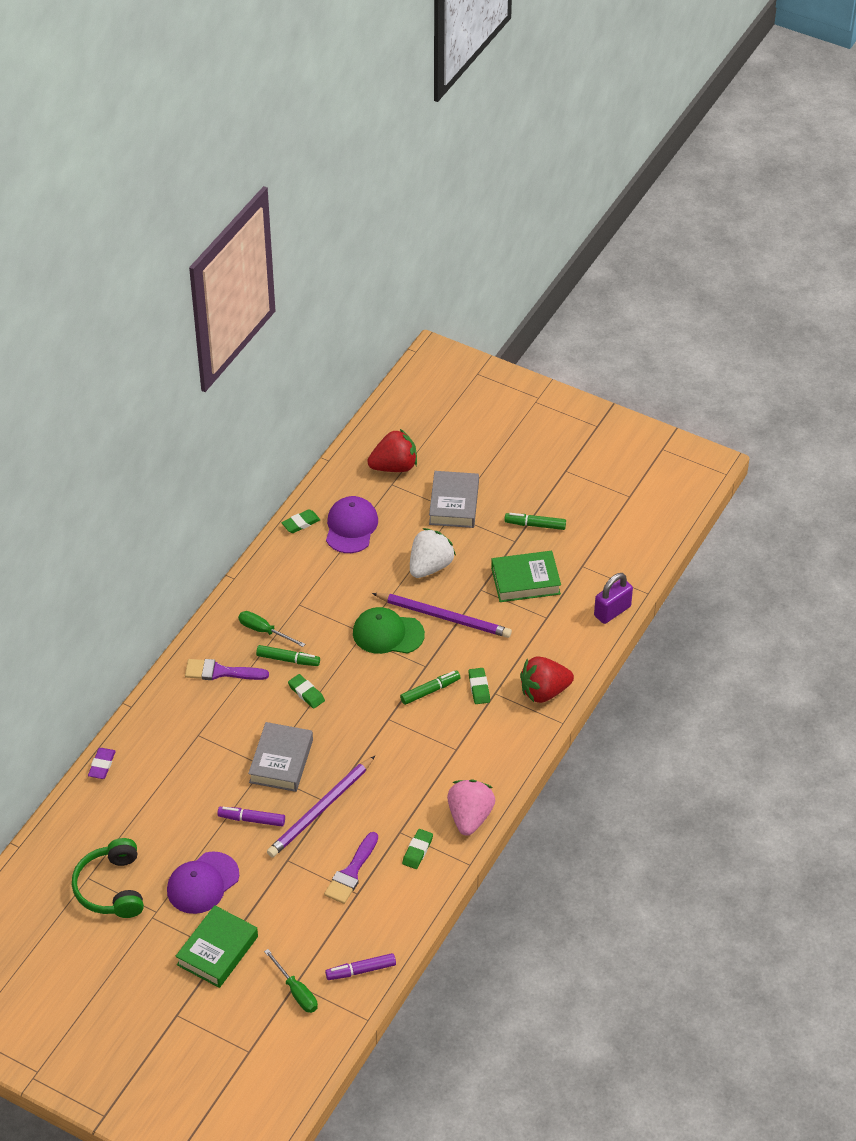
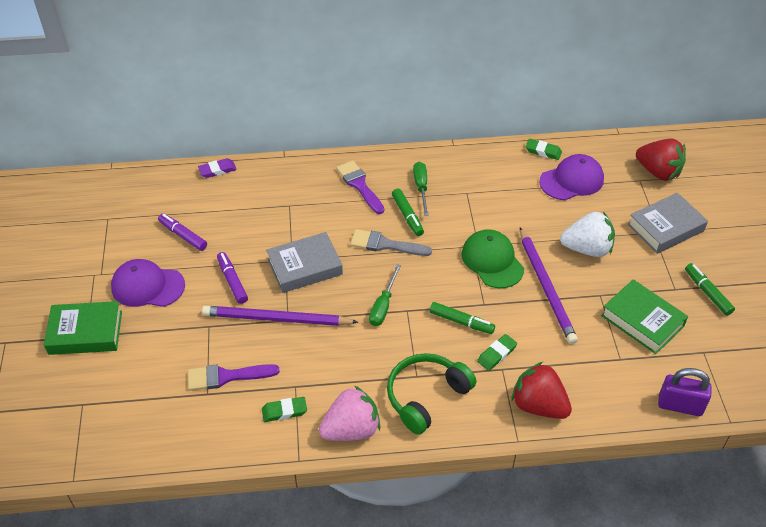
camera: 55 degrees right, 0 degrees up
green headphones [72,838,144,918] -> green headphones moved to [387,353,476,435]
green screwdriver [264,949,318,1013] -> green screwdriver moved to [369,264,401,326]
green eraser [288,674,325,709] -> grey brush [350,229,432,256]
purple marker [325,953,396,980] -> purple marker moved to [158,213,207,251]

